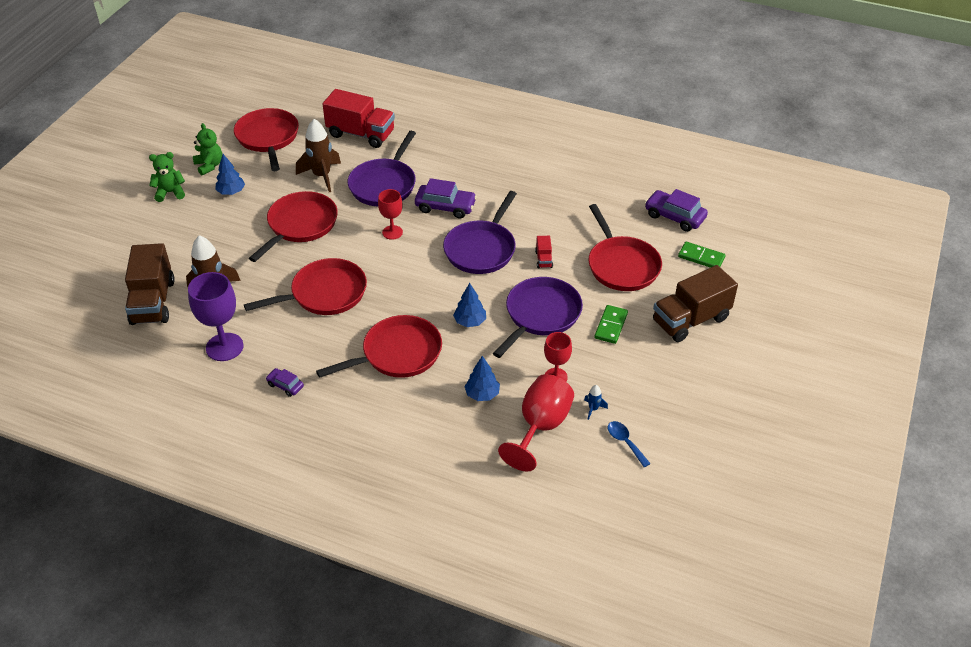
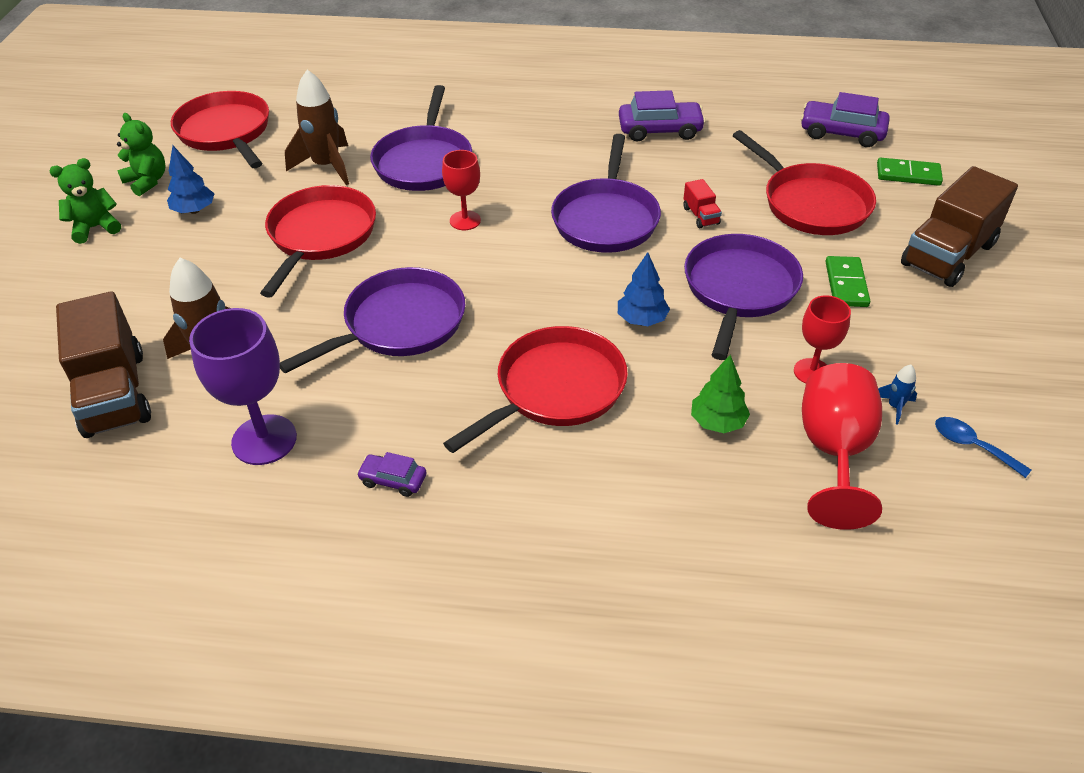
camera: 15 degrees left, 0 degrees up
red pan [244,258,367,315] -> purple pan [280,267,465,373]
red truck [323,89,395,148] -> none
purple car [415,178,477,219] -> purple car moved to [619,90,706,142]
blue tree [464,356,500,401] -> green tree [691,355,750,433]

